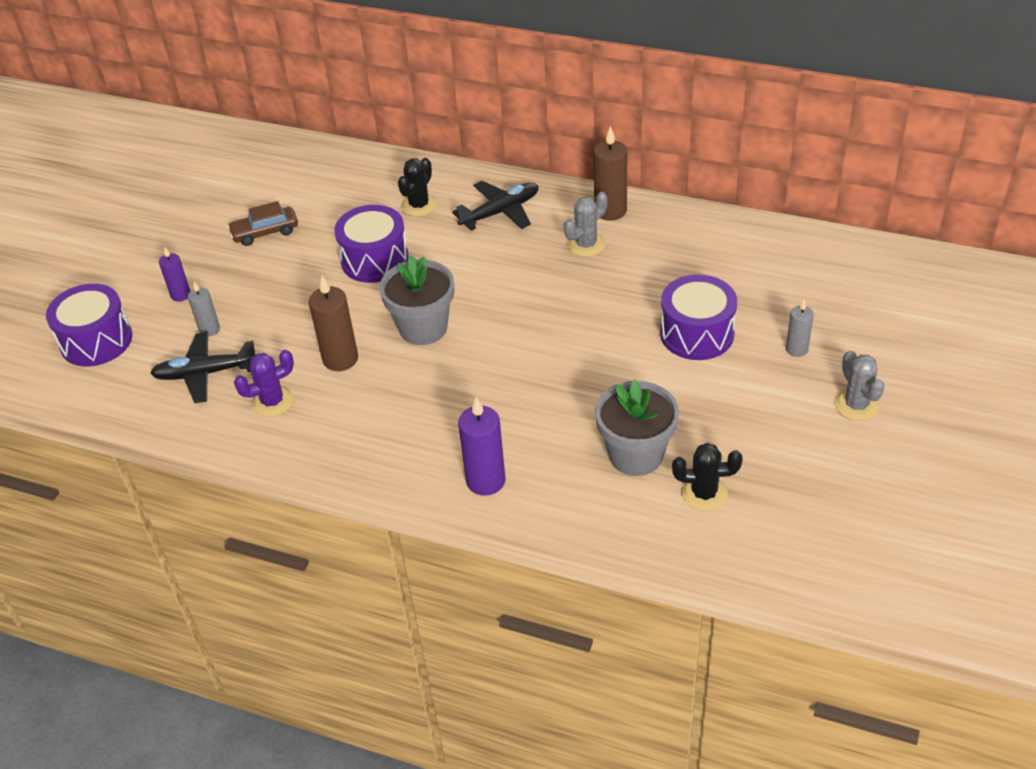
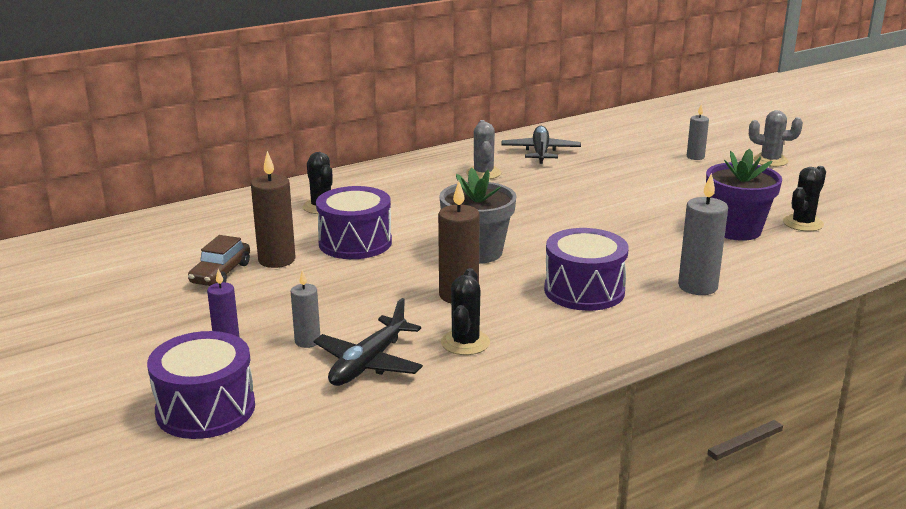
camera: 55 degrees left, 20 degrees down
purple cactus [234,350,294,417] -> black cactus [441,268,490,355]
black plane [452,181,539,231] -> black plane moved to [501,126,581,164]
purple candle [458,397,506,496] -> grey candle [678,173,728,295]
brown candle [593,126,627,221] -> brown candle moved to [251,151,296,268]
grey flower pot [595,379,679,476] -> purple flower pot [706,149,782,241]
purple drum [660,275,737,360] -> purple drum moved to [544,228,629,311]

